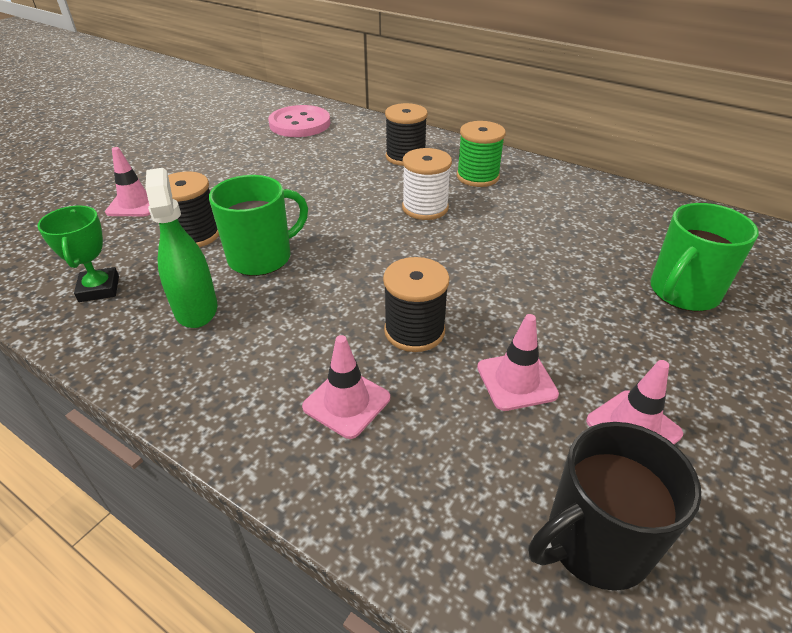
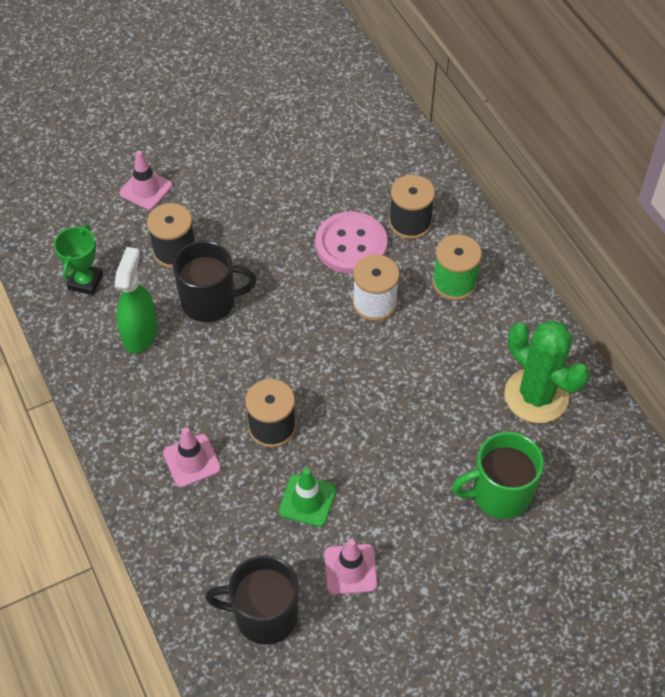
camera: 30 degrees right, 15 degrees up
green mug [209,175,308,276] -> black mug [173,241,257,322]
pink button [268,105,330,137] -> pink button moved to [315,211,388,274]
pink traffic cone [477,314,559,411] -> green traffic cone [279,468,336,527]
none -> green cactus [504,320,590,423]

